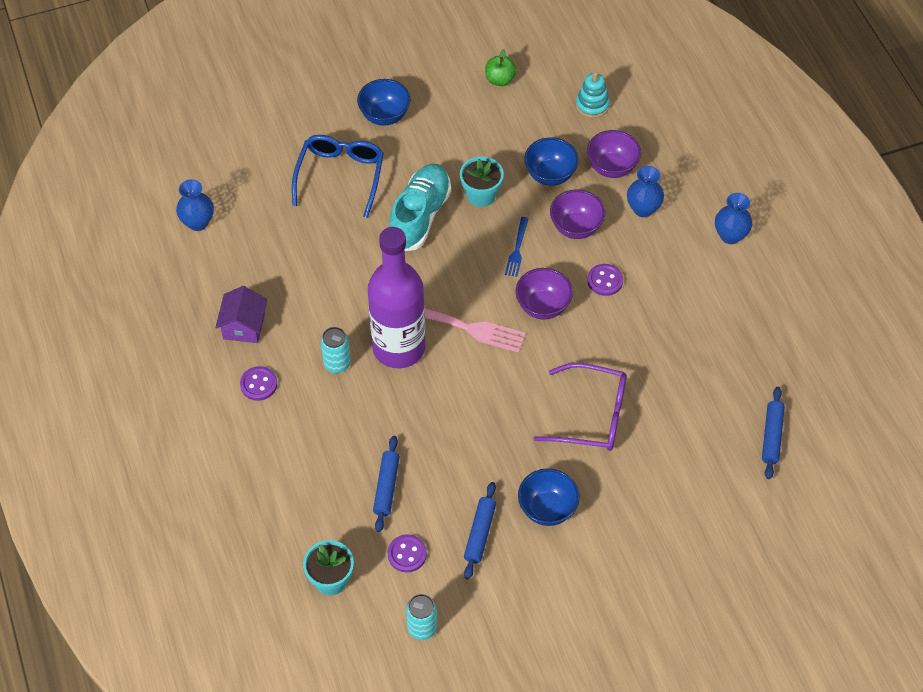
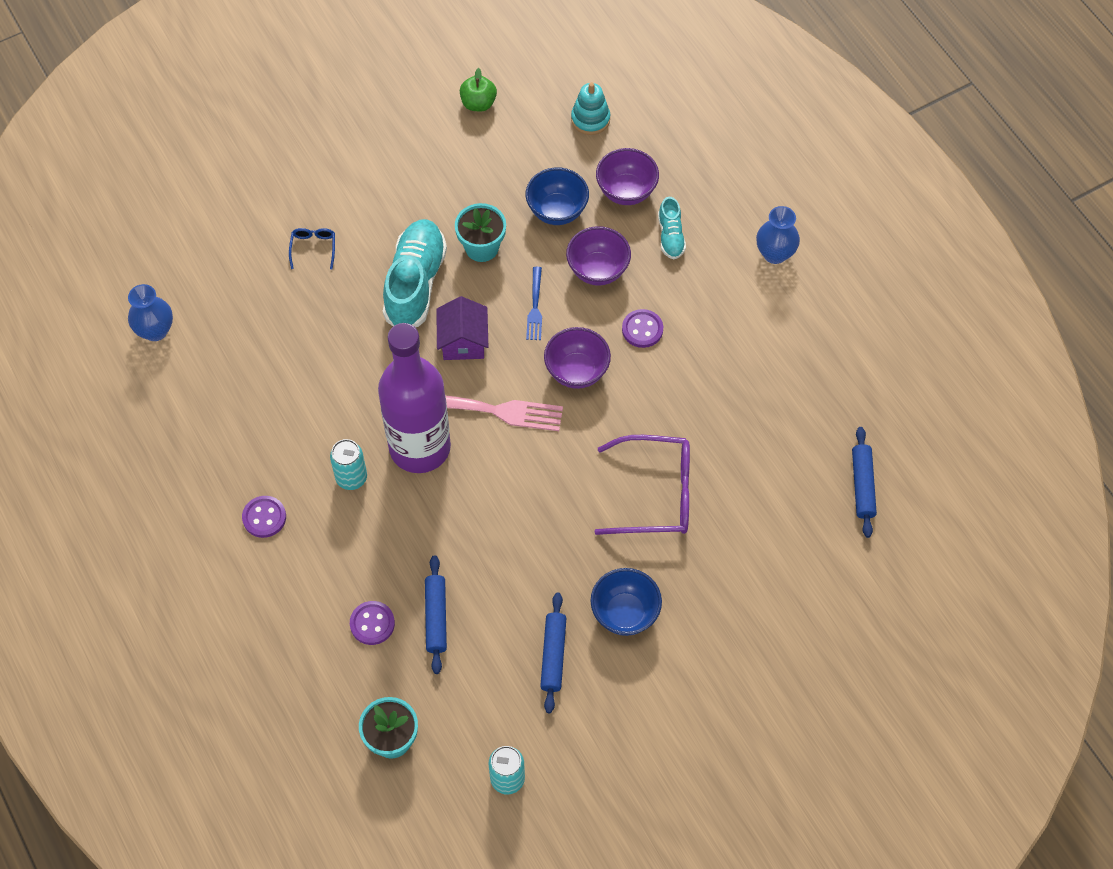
camera: 10 degrees left, 5 degrees up
purple house [215,286,267,343] -> purple house moved to [436,296,488,360]
blue glasses [292,135,384,218] -> blue glasses [289,228,335,269], size x0.46
blue bowl [357,79,410,126] -> none
purple button [388,534,427,572] -> purple button moved to [350,601,395,645]
blue vase [627,166,664,217] -> turquoise shoe [658,197,686,259]

